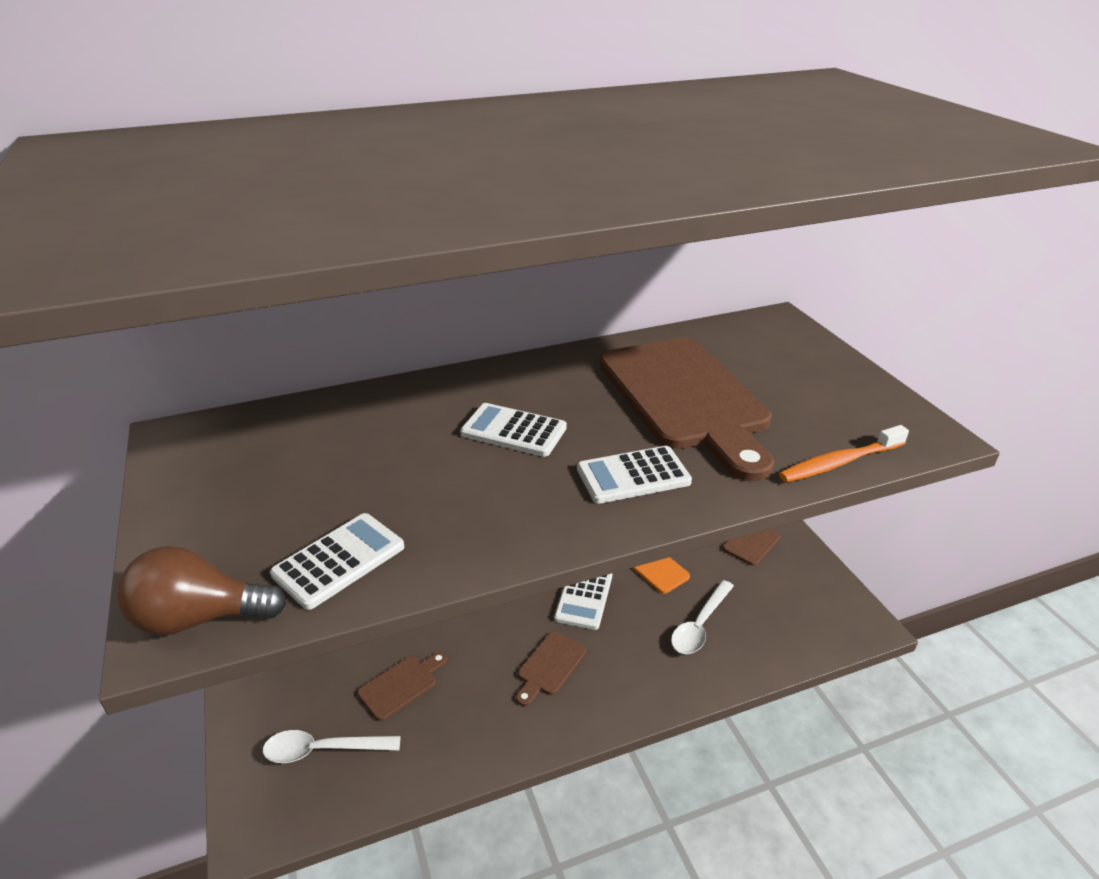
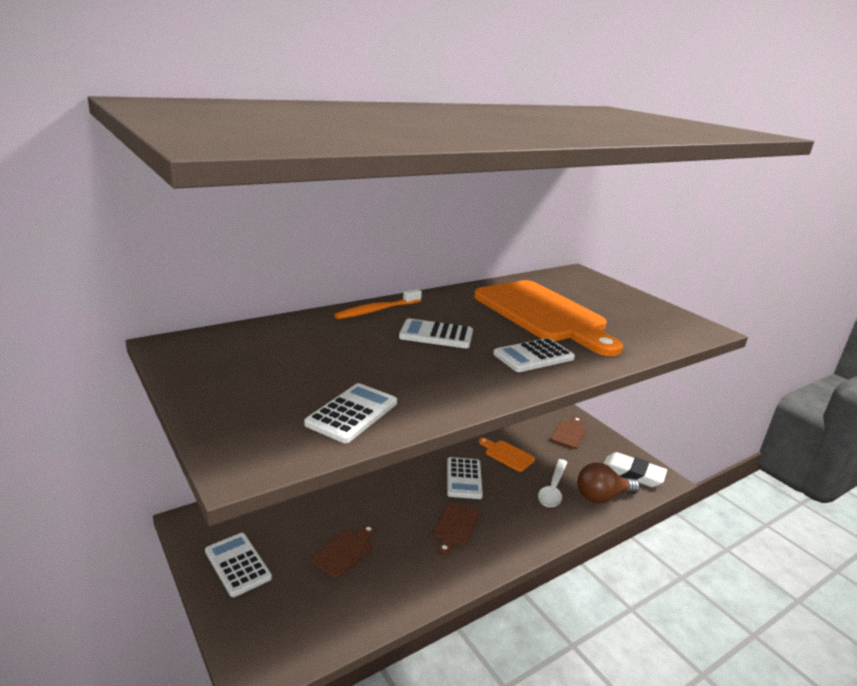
camera: 15 degrees left, 10 degrees down
brown light bulb [117,546,287,635] -> brown light bulb moved to [577,463,640,504]
white spoon [263,730,401,763] -> none
brown cutting board [600,337,774,482] -> orange cutting board [474,280,623,356]
orange toothbrush [779,425,909,482] -> orange toothbrush moved to [334,289,422,319]
none -> white calculator [205,533,272,597]
none -> white eraser [603,452,667,487]

